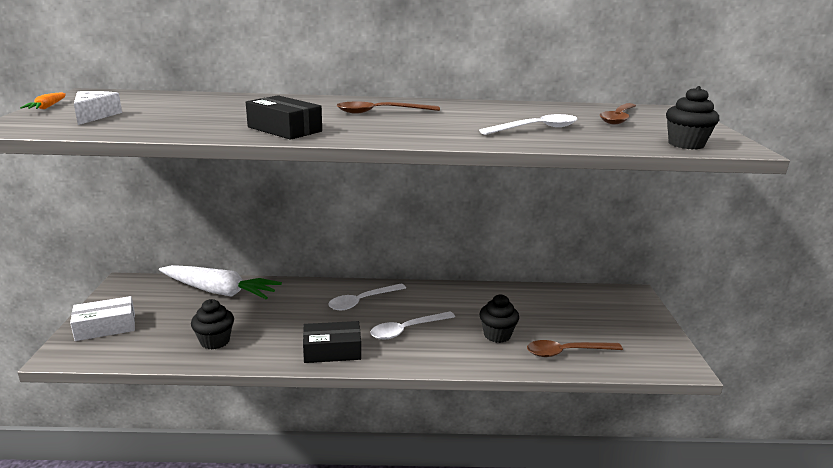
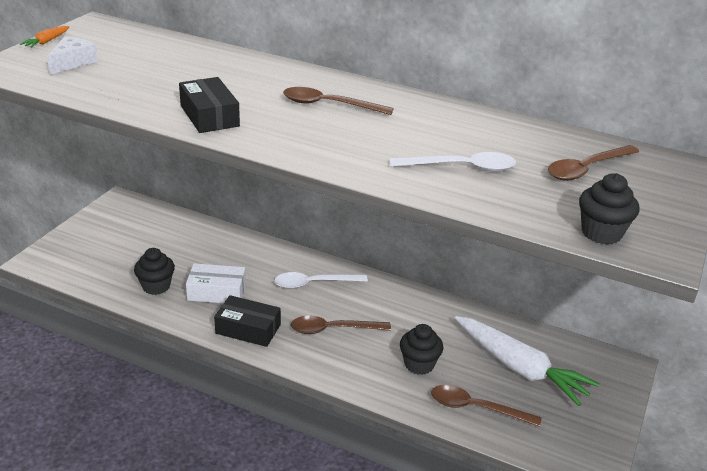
camera: 25 degrees right, 10 degrees up
white box [70,296,135,341] -> white box moved to [186,263,246,303]
white carrot [159,265,282,299] -> white carrot moved to [455,316,599,406]
white spoon [370,312,455,340] -> brown spoon [291,316,391,334]

